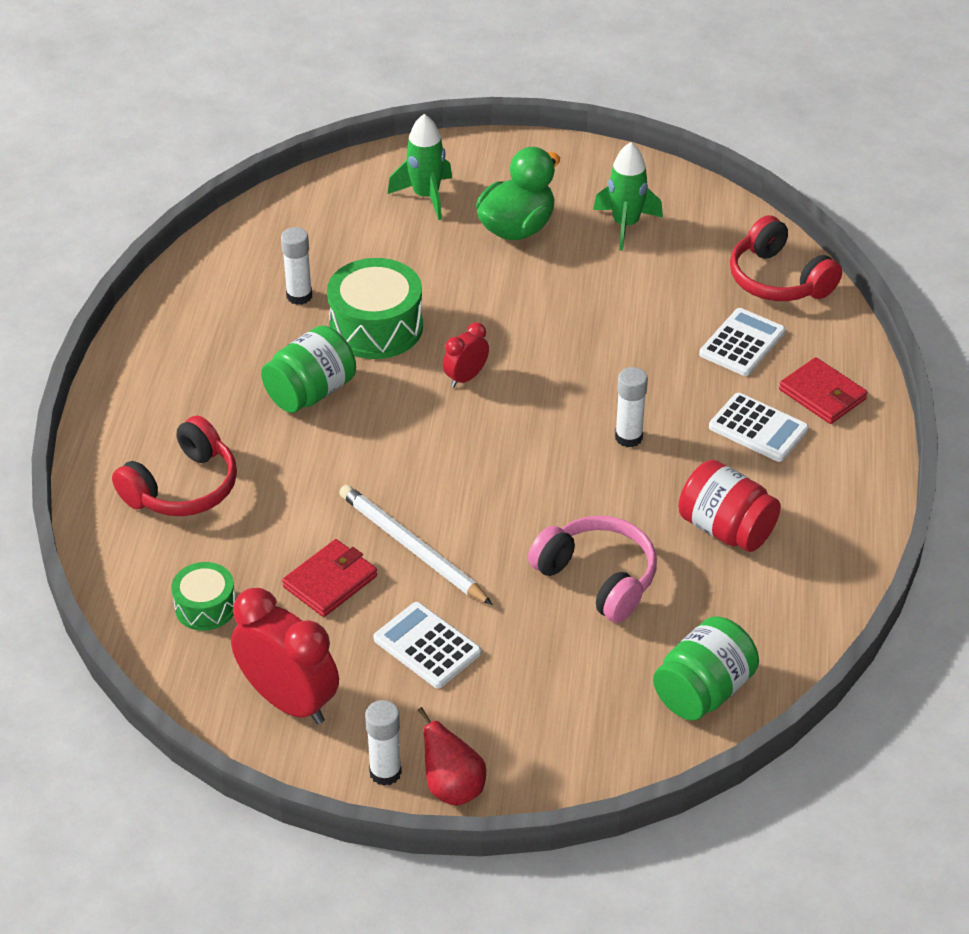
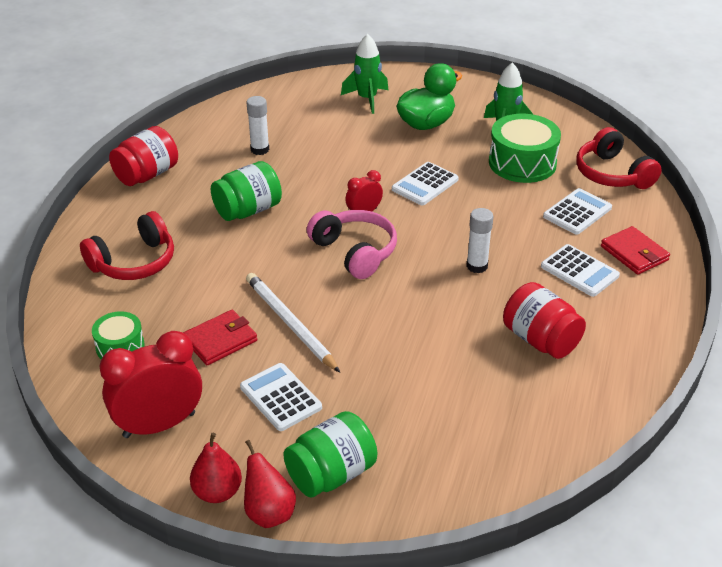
camera: 10 degrees right, 5 degrees down
red clock [231,588,339,724] -> red clock turned 75 degrees counterclockwise [99,331,202,438]
green drum [327,258,423,359] -> green drum moved to [489,114,561,183]
white glue stick [365,700,402,786] -> red pear [190,433,242,503]
pink headphones [528,516,657,623] -> pink headphones moved to [307,210,397,279]
green jar [653,616,759,721] -> green jar moved to [283,411,377,497]
none -> red jar [109,126,178,186]
none -> white calculator [392,162,459,206]

